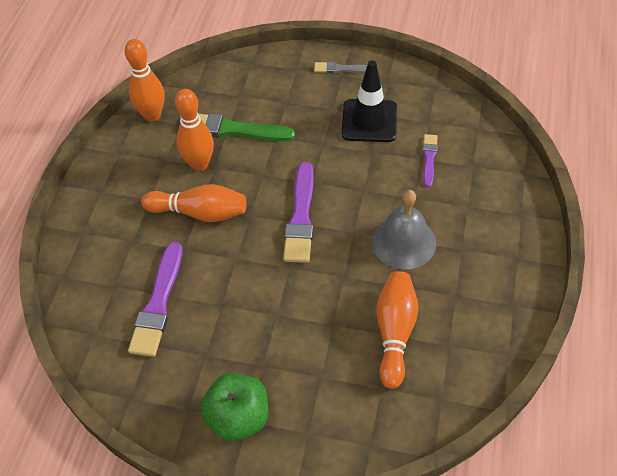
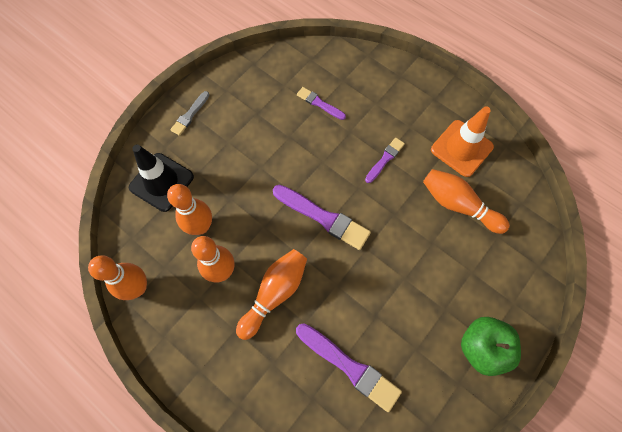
camera: 65 degrees left, 15 degrees up
green brush [198,113,295,141] -> orange bowling pin [167,184,212,235]
black traffic cone [342,60,397,142] -> black traffic cone moved to [129,145,194,212]
grey bell [372,190,437,269] -> purple brush [365,137,405,183]
none -> orange traffic cone [431,106,494,177]

